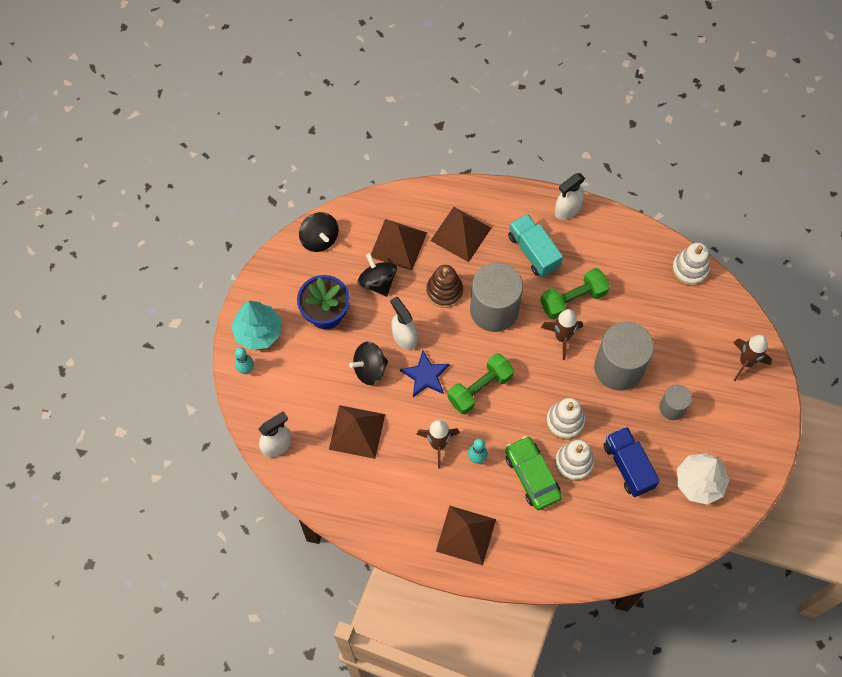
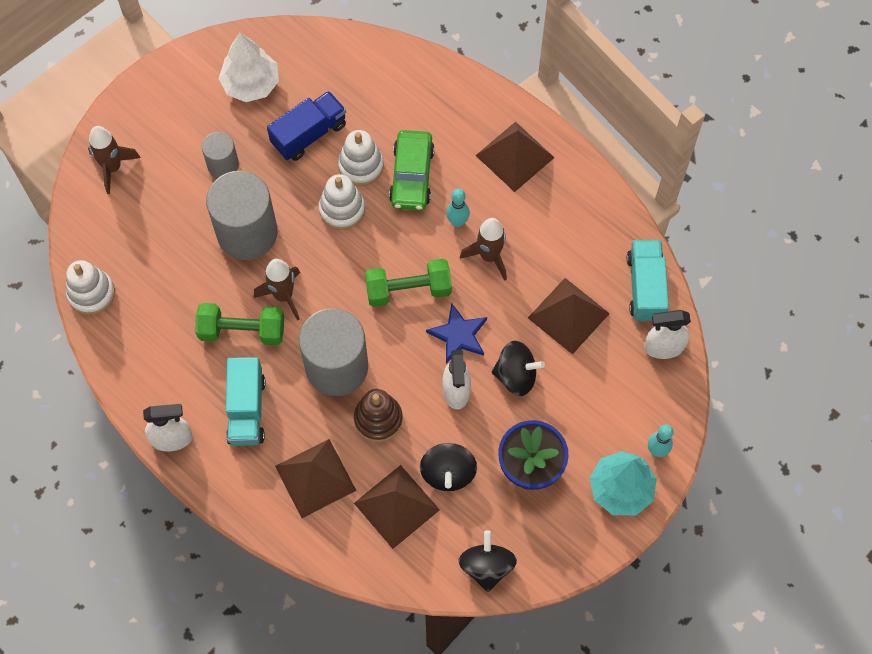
camera: 150 degrees left, 0 degrees up
blue truck [604,427,660,497] -> blue truck turned 135 degrees counterclockwise [267,91,346,161]
none -> turquoise truck [627,240,669,321]

